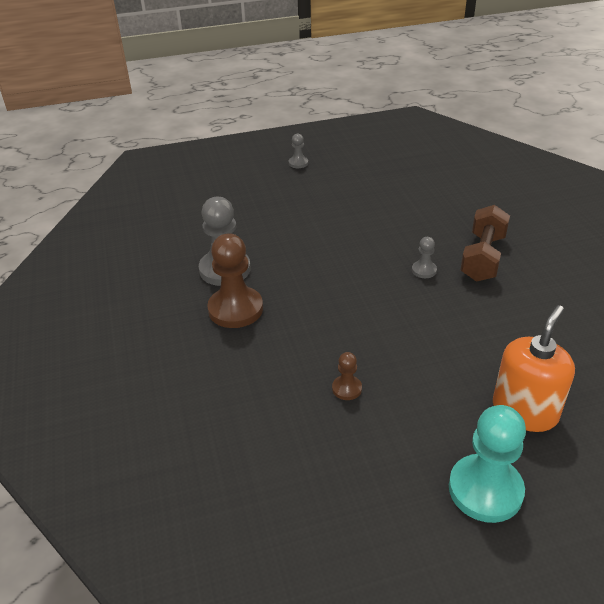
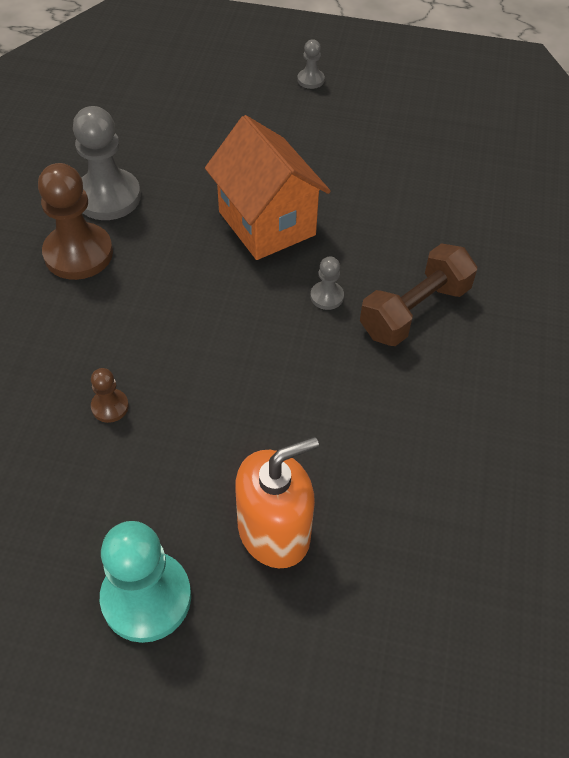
camera: 25 degrees right, 15 degrees up
none -> orange house [205,115,331,260]

